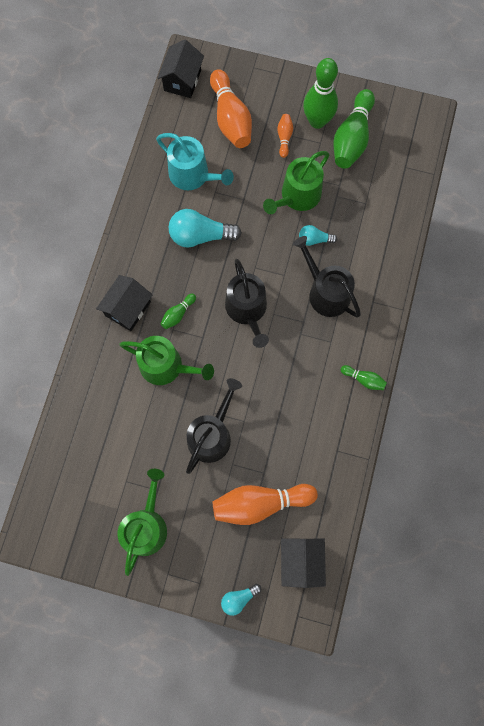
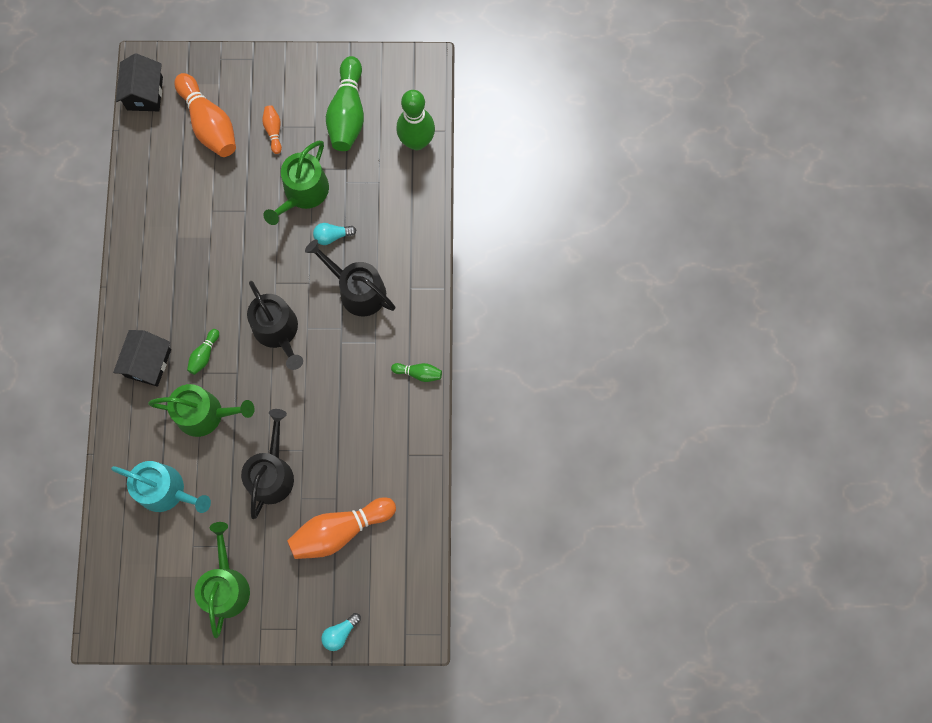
camera: 15 degrees left, 0 degrees up
turquoise watering can [156,133,234,190] -> turquoise watering can moved to [111,461,211,513]
turquoise light bulb [169,209,242,248] -> none
black house [281,538,326,588] -> none
green bowling pin [303,58,338,129] -> green bowling pin moved to [396,90,435,150]

